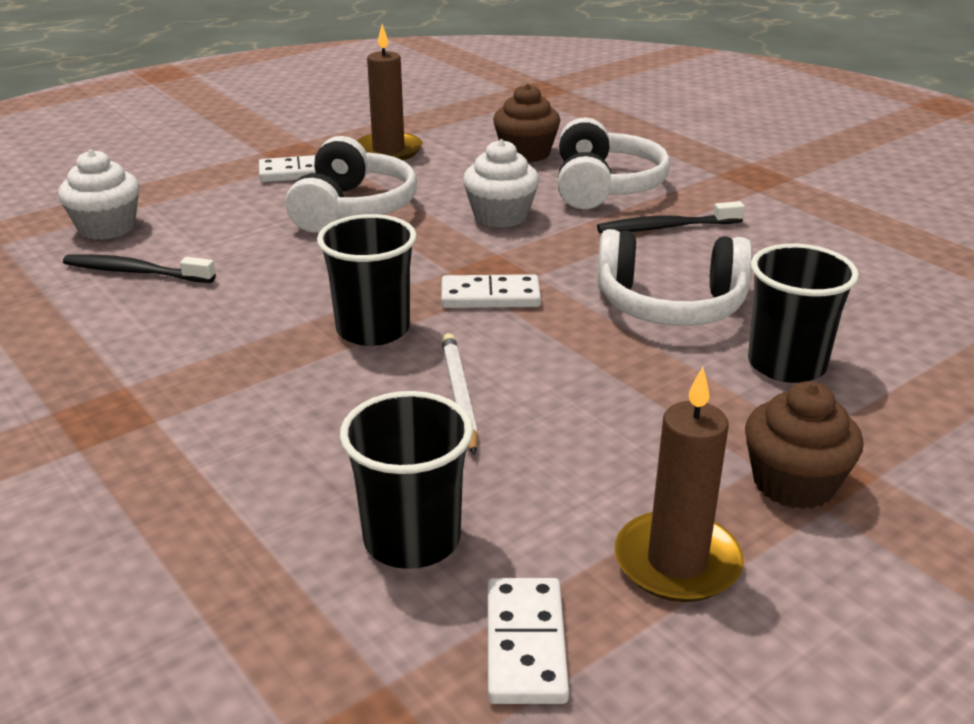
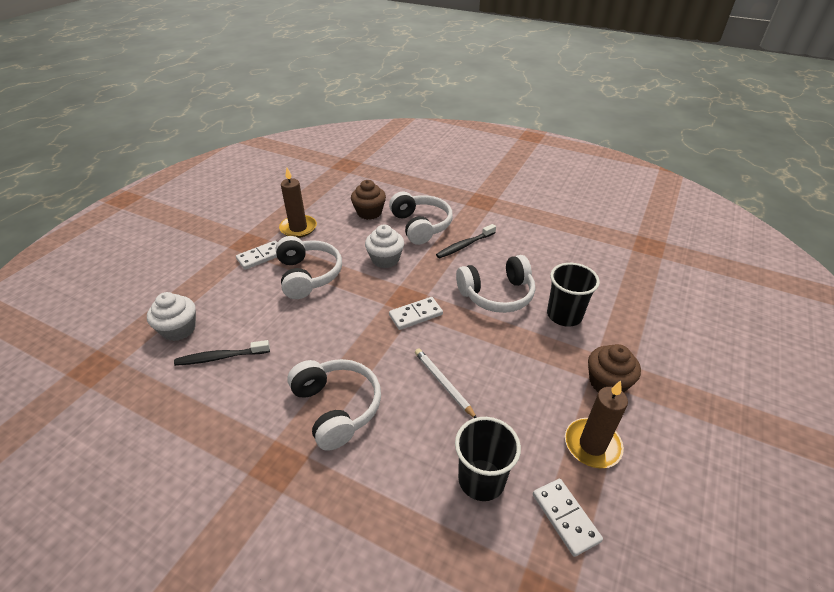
camera: 25 degrees left, 10 degrees up
black cup [317,214,417,346] -> none
none -> white headphones [287,359,381,451]

